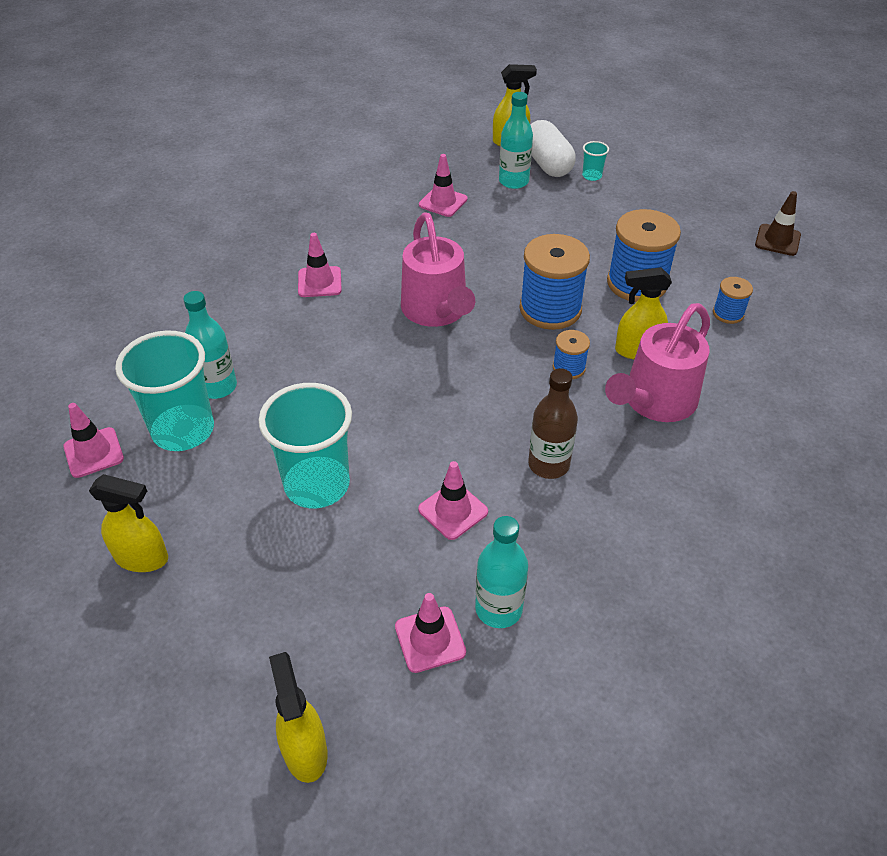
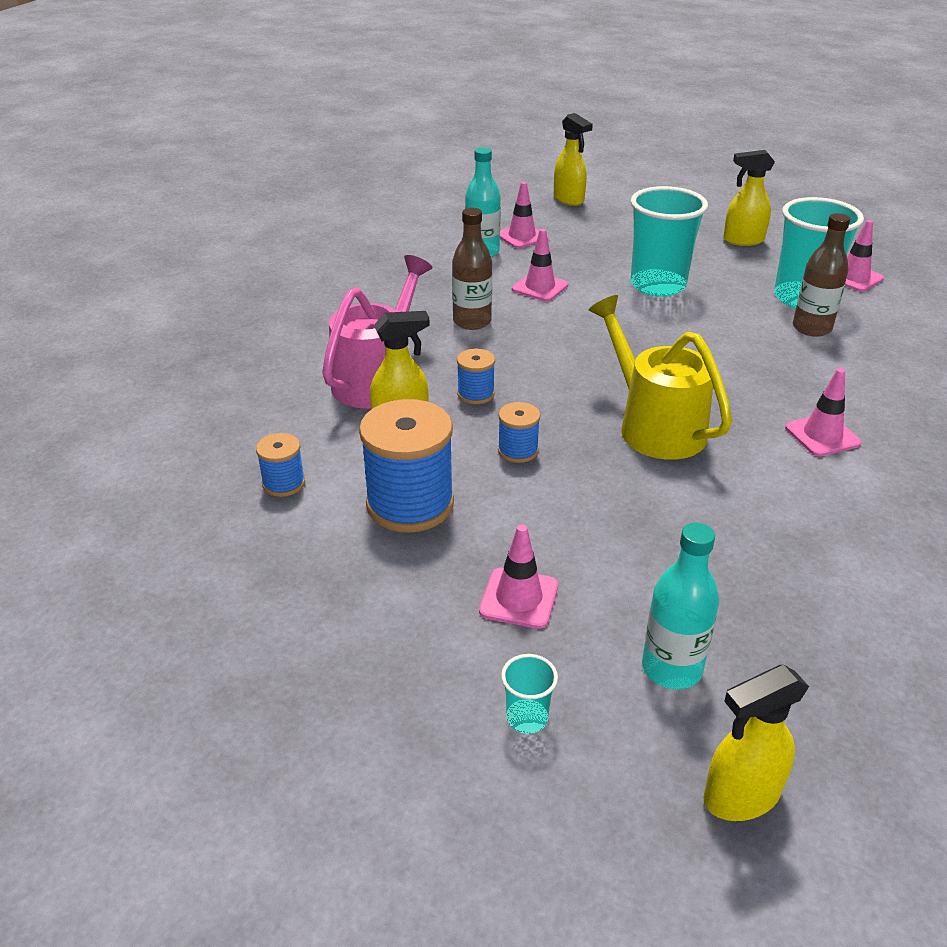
camera: 165 degrees right, 10 degrees down
turquoise bottle [183,291,237,399] -> brown bottle [793,213,850,337]
pink watering can [401,212,475,327] -> yellow watering can [589,295,732,460]
pink traffic cone [419,154,467,217] -> pink traffic cone moved to [479,524,558,629]
blue spool [519,234,590,330] -> blue spool [498,402,540,463], size x0.50
white capsule [530,120,576,177] -> none
brown traffic cone [755,191,801,256] -> none

